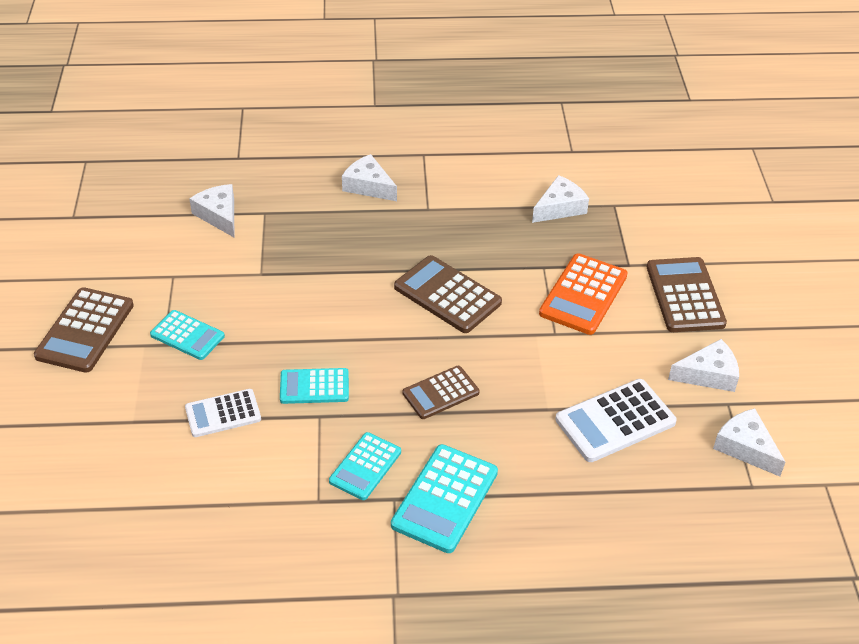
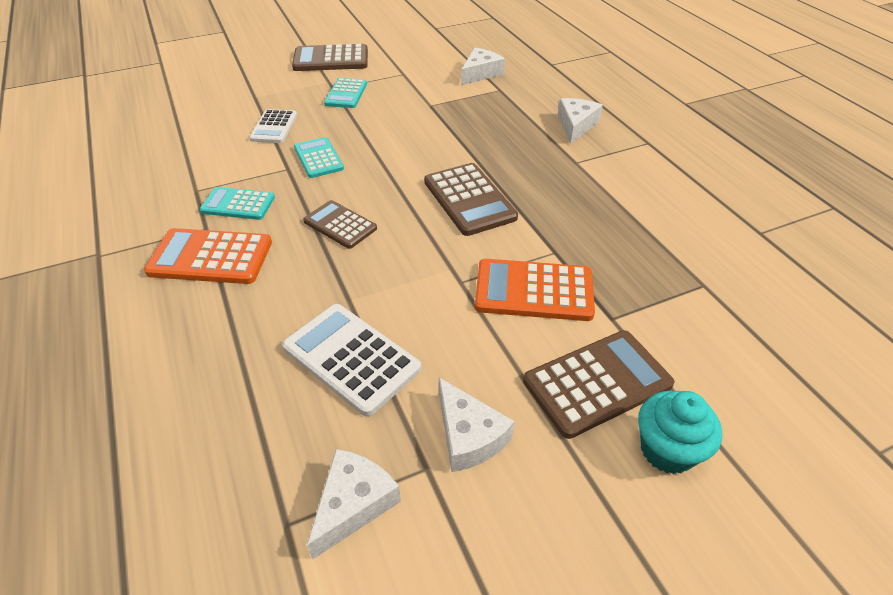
camera: 70 degrees right, 0 degrees up
white calculator [185,389,261,437] -> white calculator turned 135 degrees counterclockwise [249,109,297,143]
turquoise calculator [391,444,498,553] -> orange calculator [144,228,272,284]
brown calculator [394,255,502,333] -> brown calculator turned 135 degrees clockwise [424,163,518,236]
white cheese [532,175,589,223] -> none
none -> turquoise cupcake [638,391,722,474]

